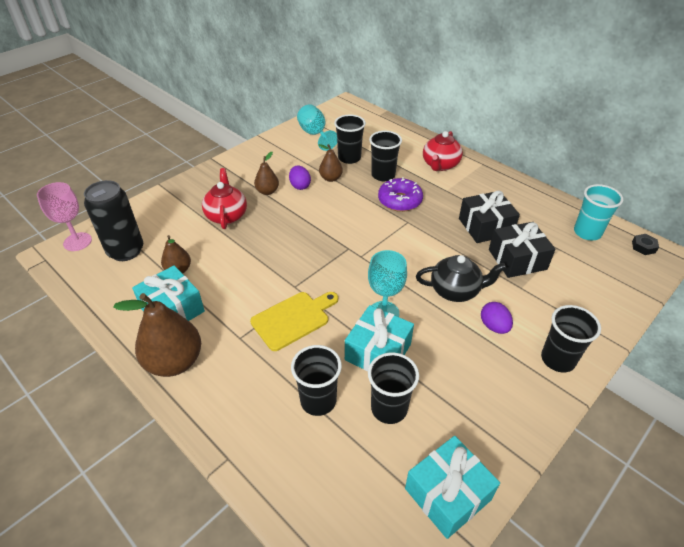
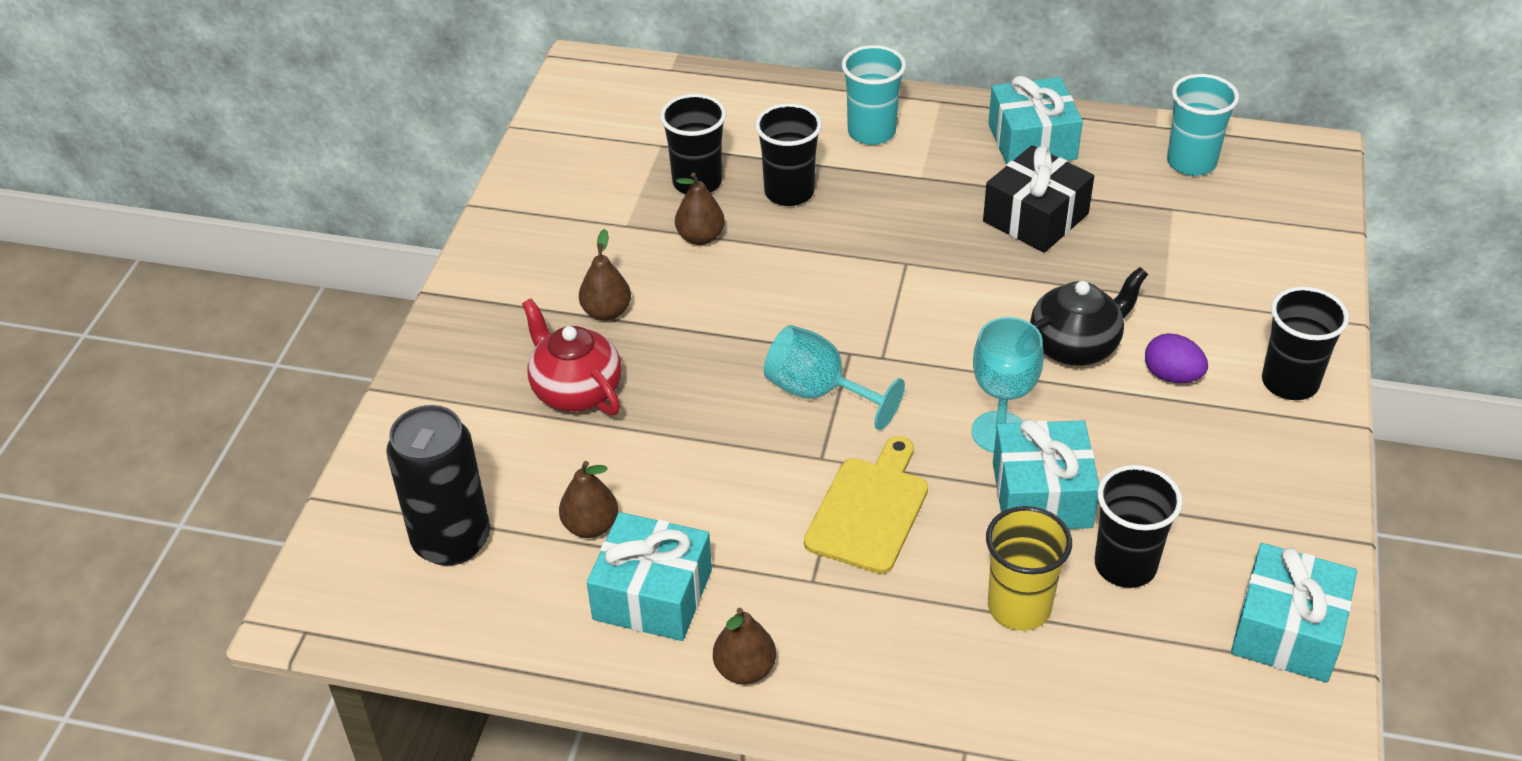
camera: 30 degrees left, 0 degrees up
pink goblet [37,182,92,251] -> none
brown pear [113,293,201,377] -> brown pear [713,608,776,685], size x0.54
purple egg [289,165,311,190] -> none
black cup [291,345,342,416] -> yellow cup [986,506,1072,631]
turquoise goblet [297,104,337,151] -> turquoise goblet moved to [764,325,905,431]
purple donut [378,177,423,212] -> none
red teapot [423,131,463,171] -> turquoise cup [842,45,906,145]
black gift [489,222,556,278] -> none
black nut [632,234,659,255] -> none
none -> turquoise gift [988,76,1083,165]

